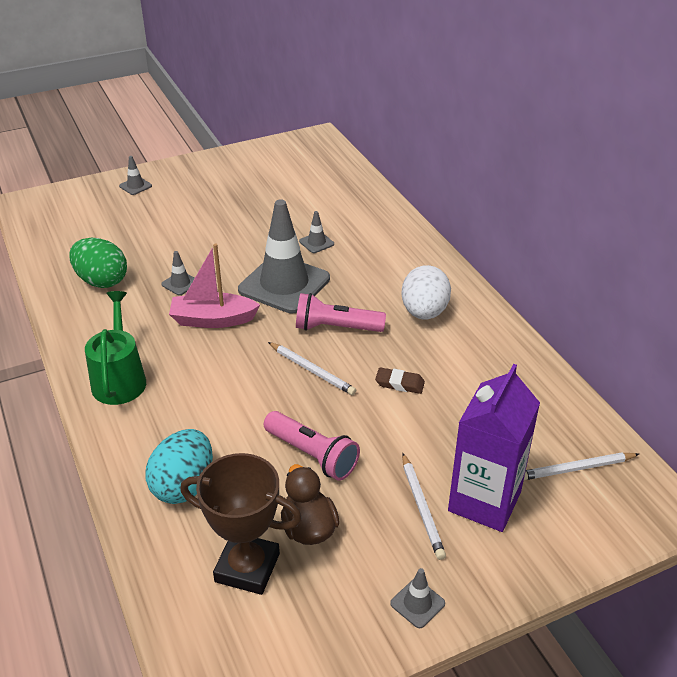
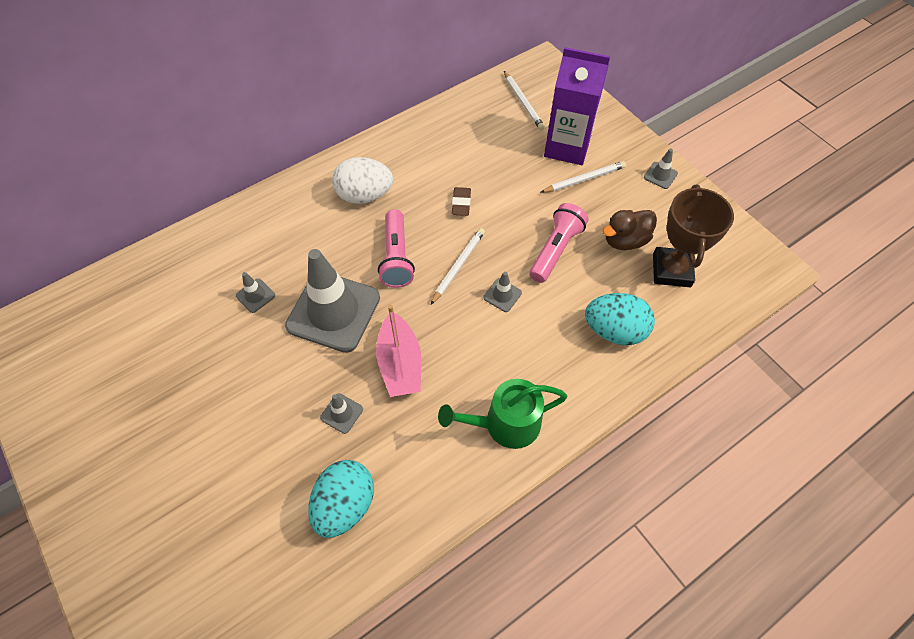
camera: 100 degrees left, 20 degrees up
green egg [69,238,127,288] -> turquoise egg [308,460,374,538]
grey traffic cone [119,156,152,195] -> grey traffic cone moved to [483,272,522,312]

